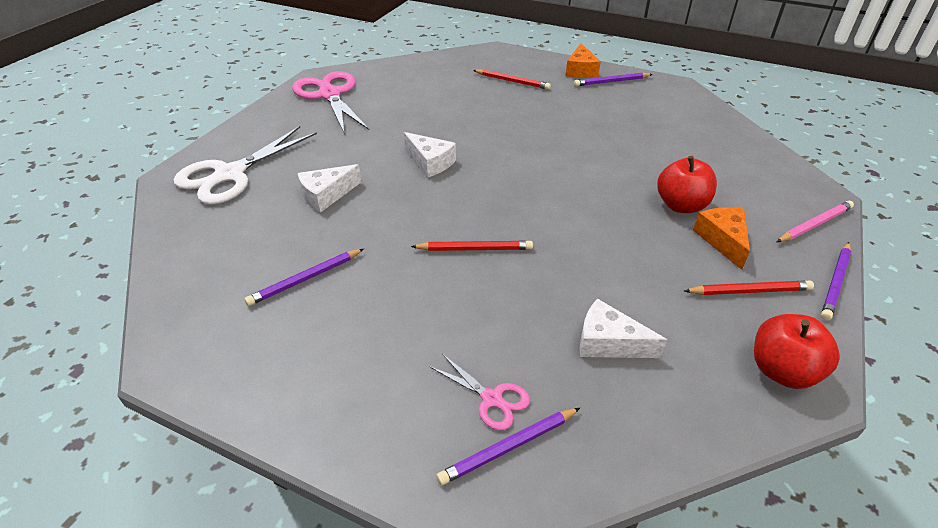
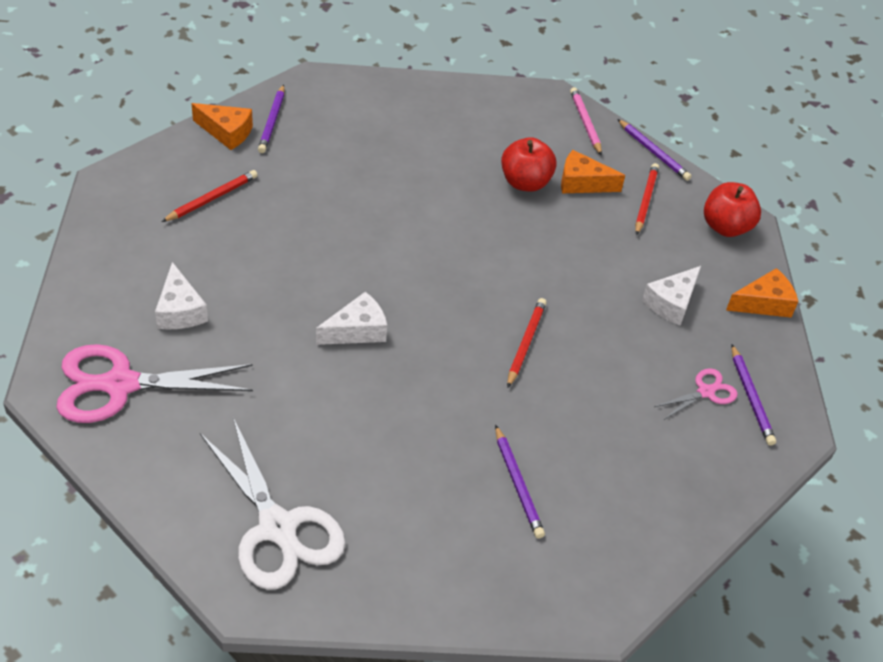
camera: 75 degrees left, 5 degrees up
white cheese [298,164,361,213] -> white cheese moved to [155,262,208,330]
none -> orange cheese [726,268,799,318]

